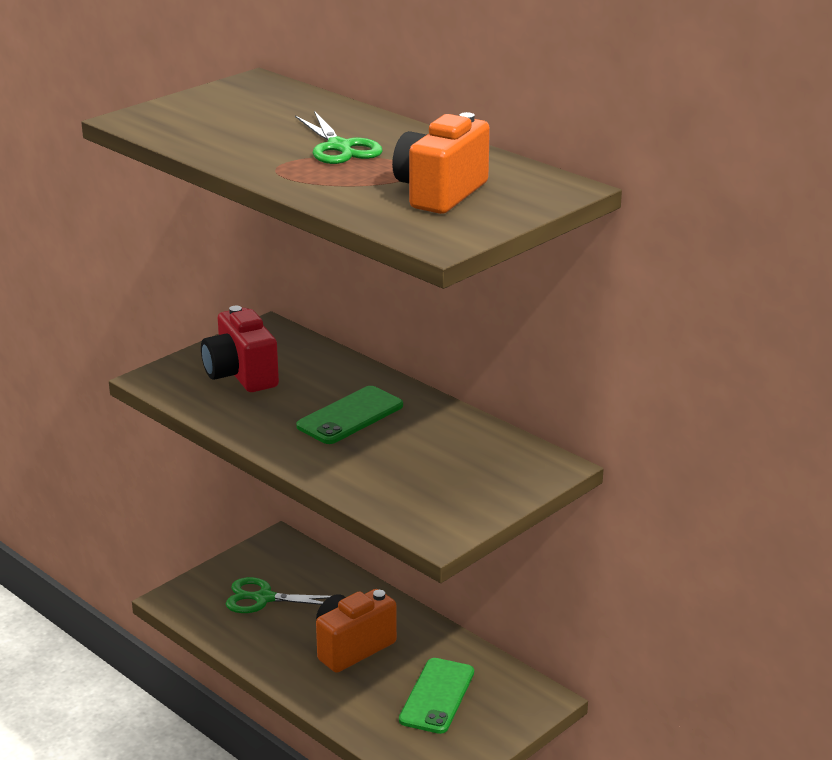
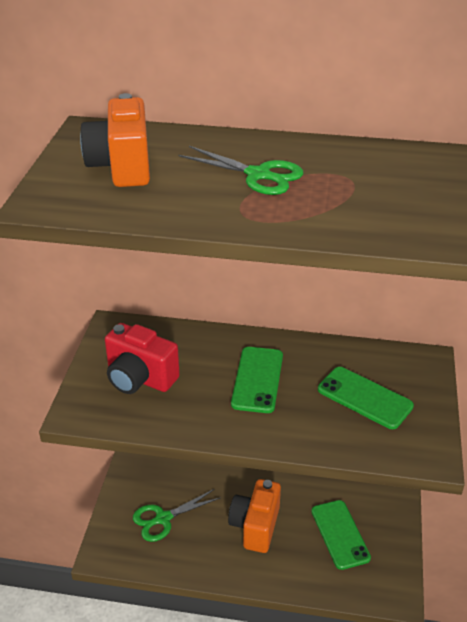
camera: 35 degrees left, 10 degrees up
orange camera [392,112,490,214] -> orange camera moved to [80,93,150,187]
none -> green phone [318,367,414,429]

